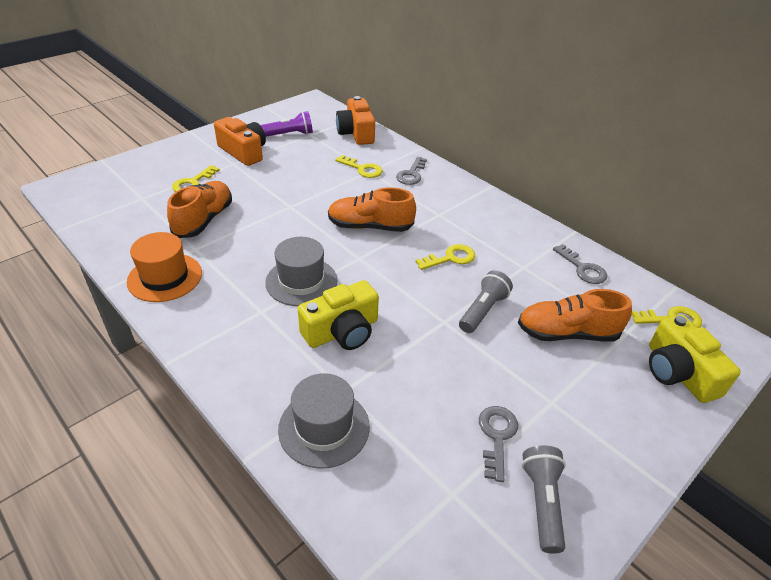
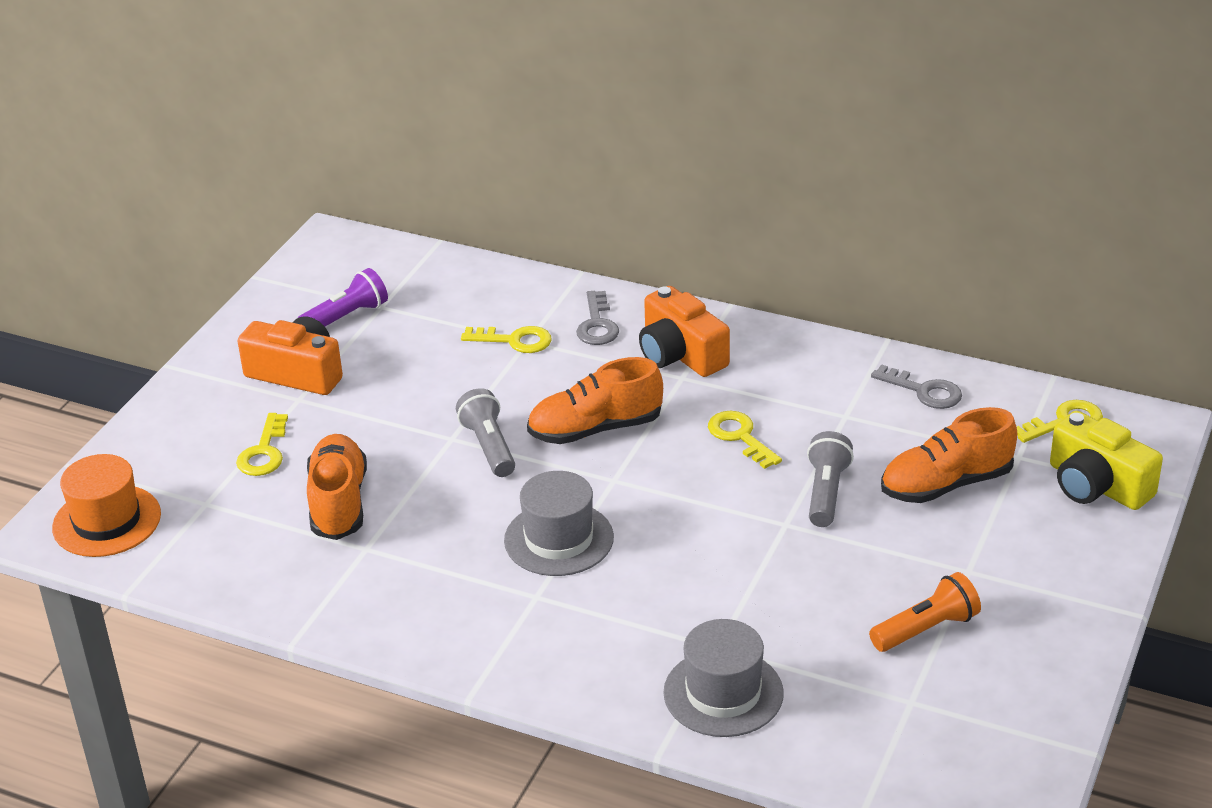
camera: 20 degrees left, 5 degrees down
orange hat [127,232,202,302] -> orange hat moved to [52,454,161,557]
yellow camera [298,280,379,350] -> none
orange camera [336,96,375,145] -> orange camera moved to [639,286,730,377]
yellow key [416,244,475,270] -> yellow key turned 75 degrees counterclockwise [708,411,782,469]
grey key [479,406,518,482] -> orange flashlight [869,572,981,652]
grey flashlight [522,445,566,554] -> grey flashlight moved to [456,388,515,477]

